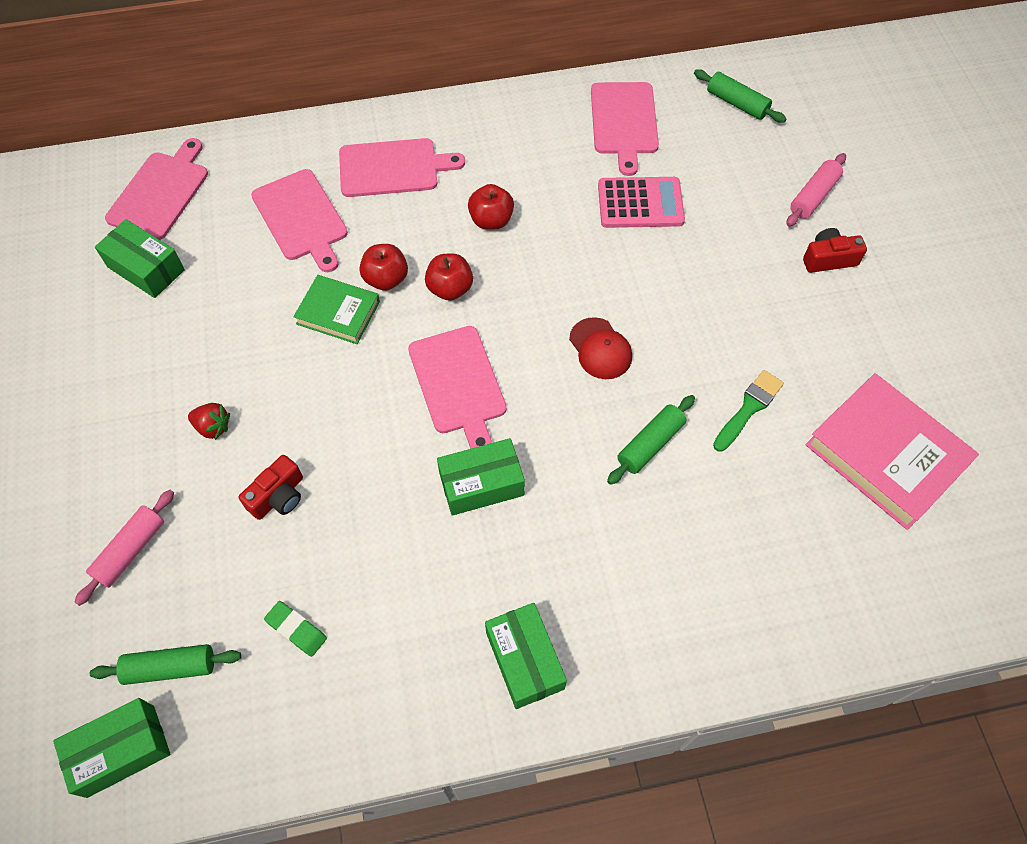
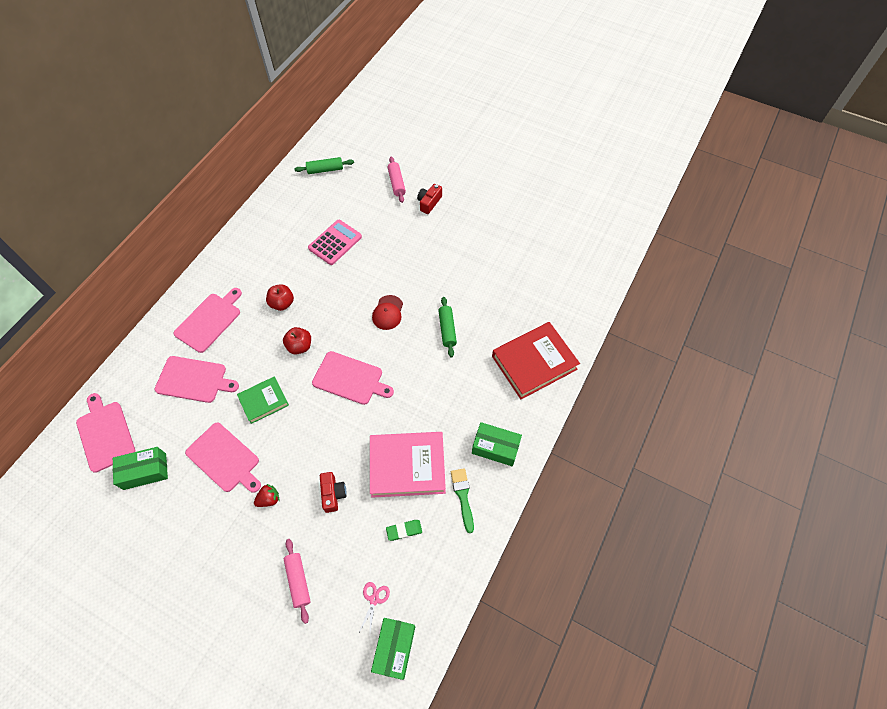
camera: 50 degrees left, 0 degrees up
green rolling pin [90,644,241,685] -> pink scissors [358,582,390,634]
red apple [360,244,408,291] -> none
green box [437,438,525,516] -> none
red cap [569,317,632,379] -> red cap turned 90 degrees clockwise [372,295,403,330]
pink cutting board [591,82,659,176] -> pink cutting board moved to [185,423,261,493]
green brush [713,370,784,452] -> green brush moved to [451,468,474,533]
pink book [805,373,979,530] -> pink book moved to [370,432,446,498]
none -> red book [492,322,580,399]

